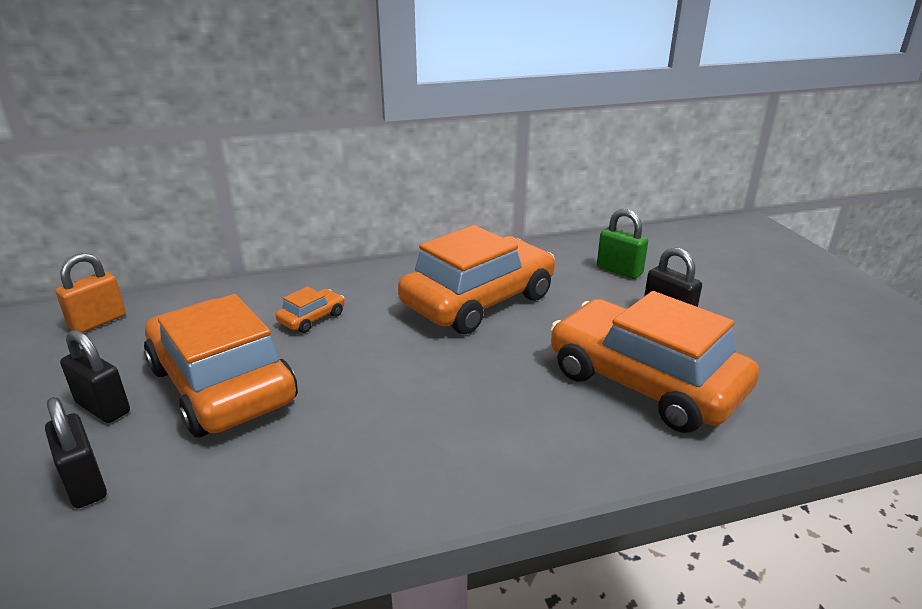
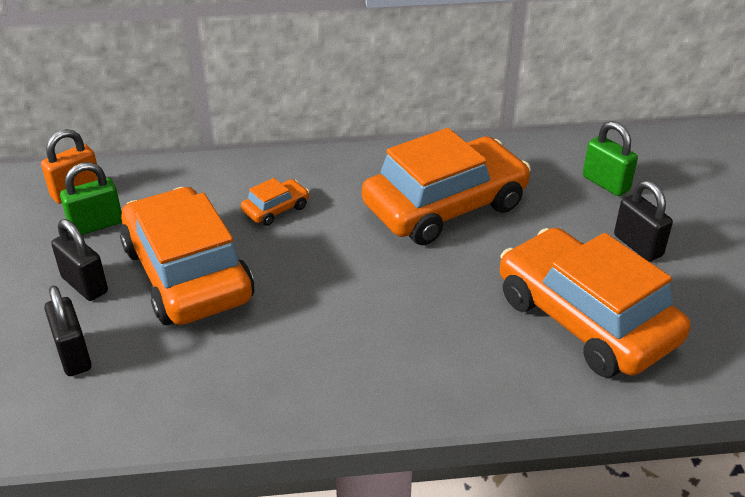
camera: 10 degrees right, 10 degrees up
none -> green padlock [60,162,122,235]

